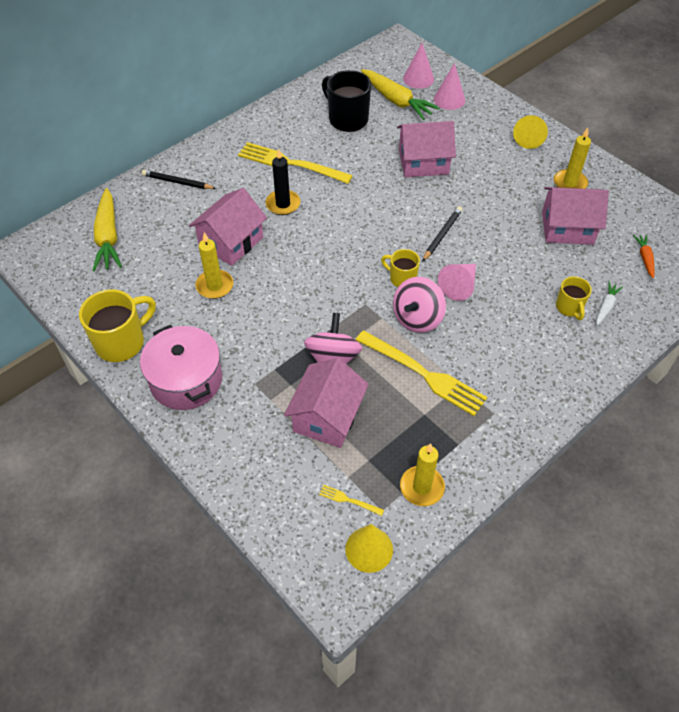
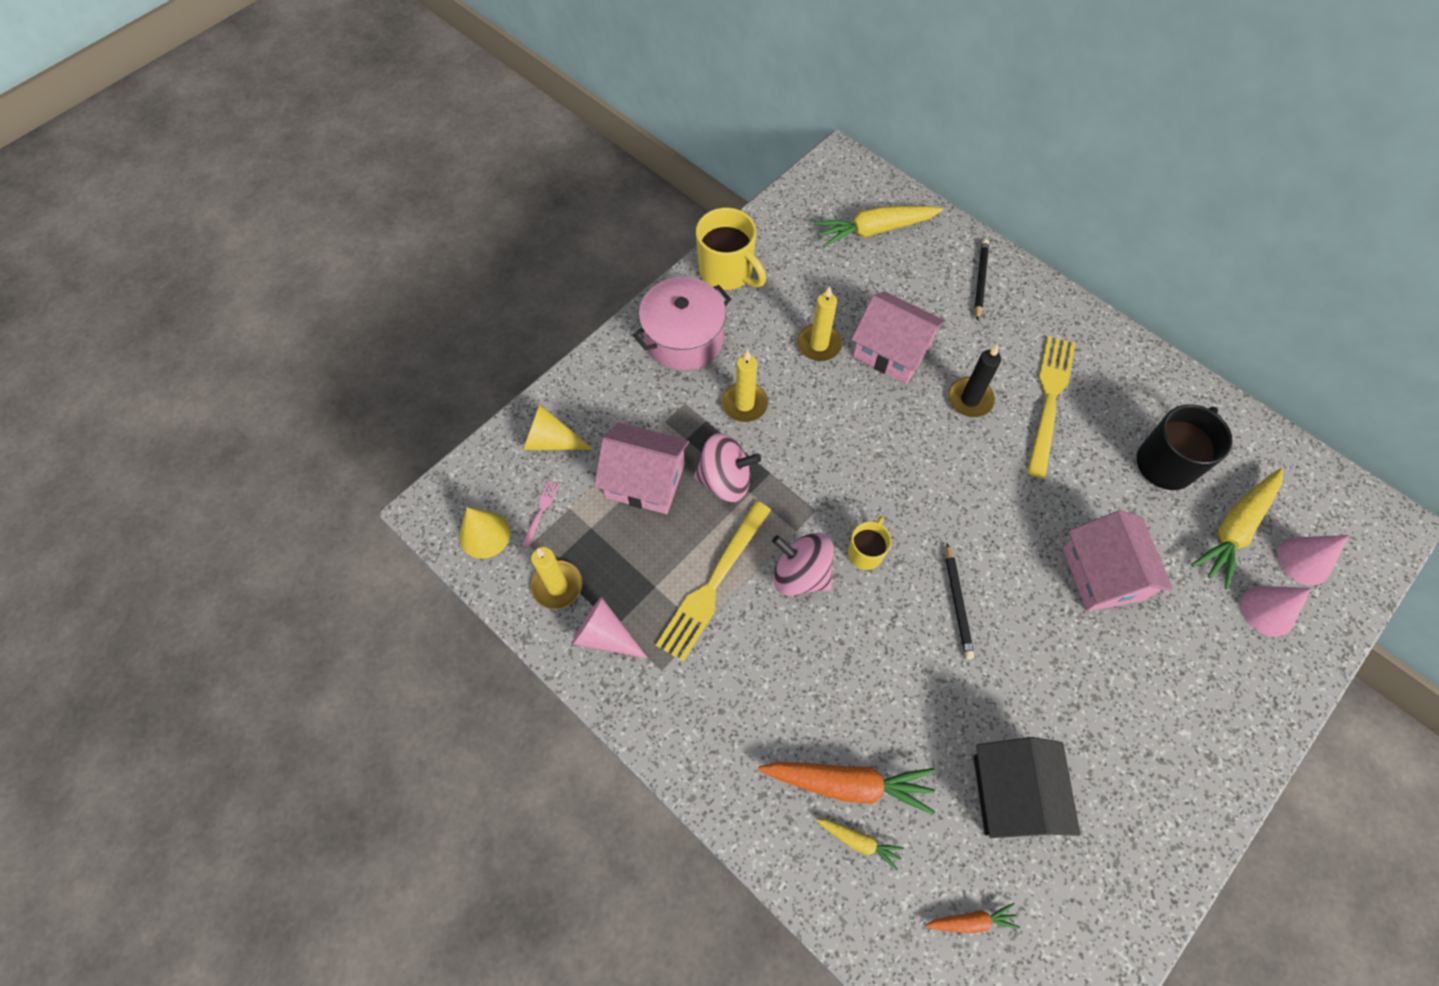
camera: 85 degrees right, 10 degrees up
yellow fork [319,485,384,516] -> pink fork [522,481,560,547]
black pencil [422,206,462,262] -> black pencil turned 60 degrees clockwise [946,543,975,660]
pink cone [438,264,476,301] -> pink cone moved to [572,597,648,658]
yellow cone [513,115,548,149] -> yellow cone moved to [523,404,593,450]
pink house [542,187,609,245] -> black house [974,737,1080,838]
yellow candle [554,128,591,189] -> yellow candle moved to [722,350,768,422]
yellow mug [556,276,592,320] -> orange carrot [758,762,935,815]
white carrot [596,282,623,326] -> yellow carrot [816,819,904,870]

